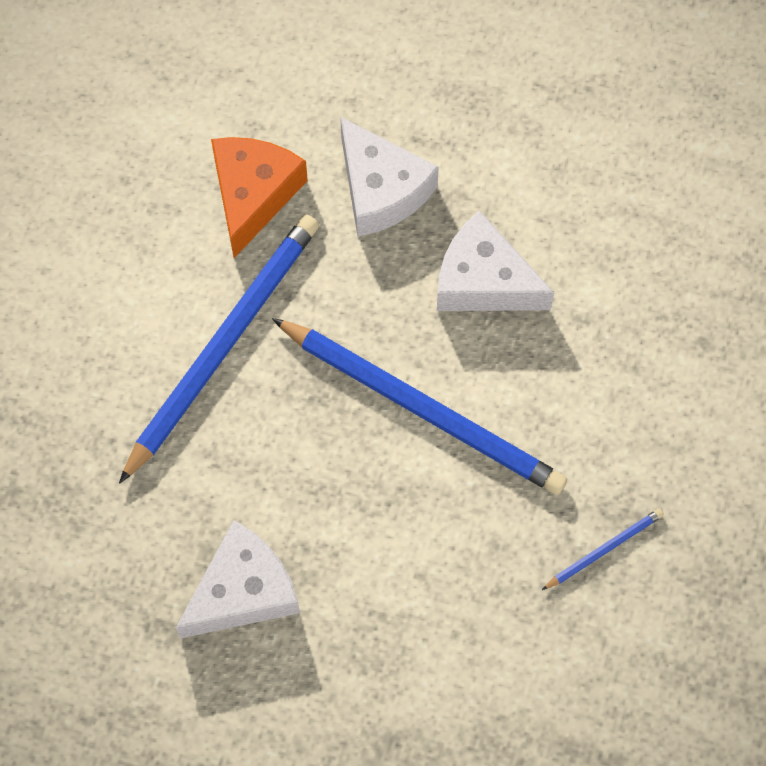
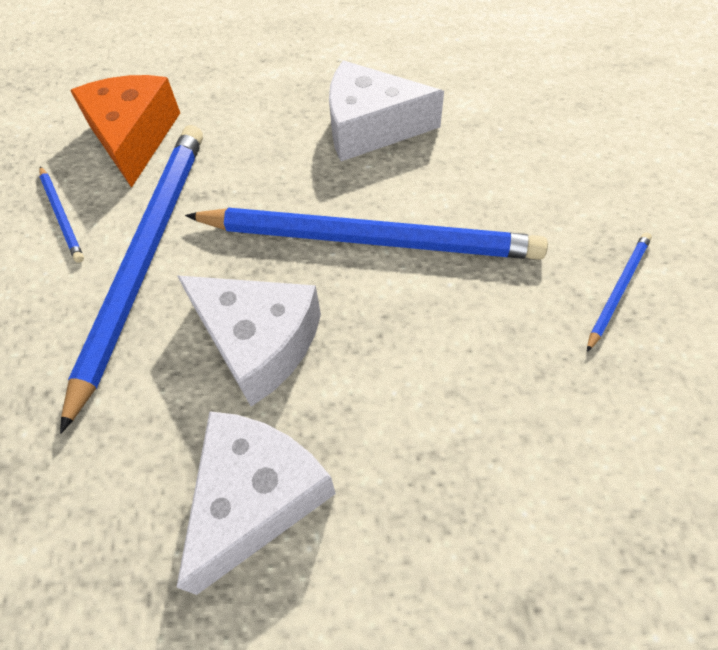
camera: 20 degrees left, 10 degrees down
white cheese [340,117,439,237] -> white cheese moved to [177,275,321,406]
none -> blue pencil [39,166,84,263]

